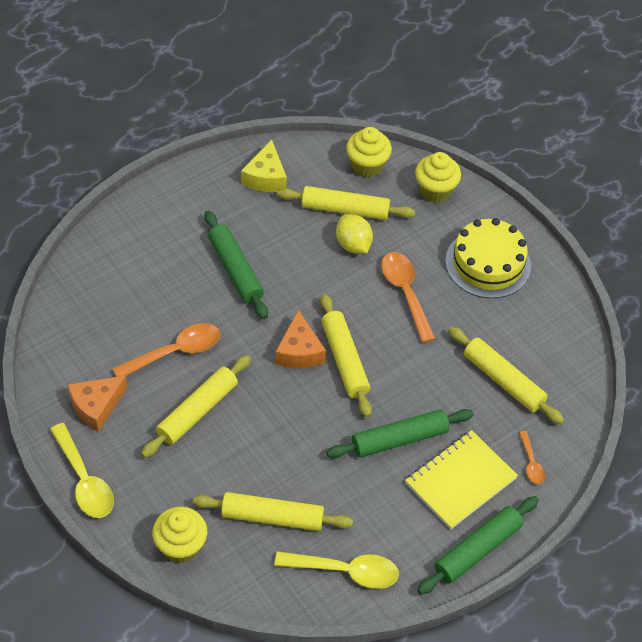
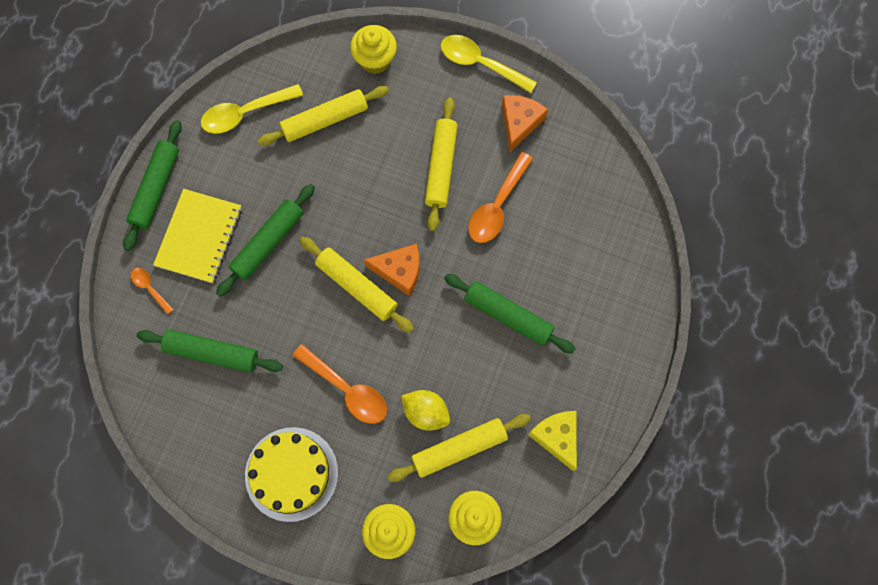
camera: 150 degrees right, 20 degrees up
orange cheese [275,310,326,368] -> orange cheese turned 135 degrees clockwise [364,244,420,296]
yellow rolling pin [448,327,564,424] -> green rolling pin [137,330,283,372]

